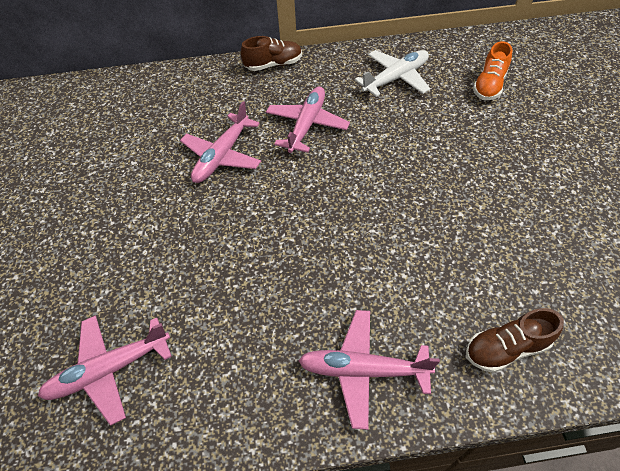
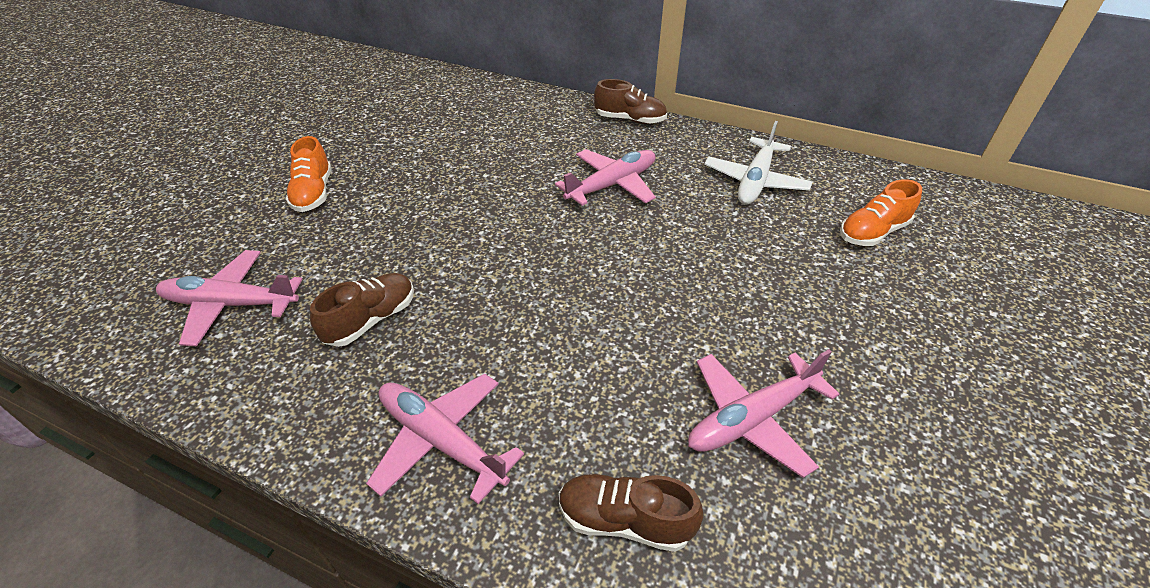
camera: 30 degrees right, 10 degrees down
pink plane [180,101,261,183] -> pink plane moved to [688,349,839,478]
white plane [355,50,430,97] -> white plane turned 120 degrees clockwise [704,121,812,205]
none -> orange shoe [286,136,332,212]
none -> brown shoe [310,273,414,347]

